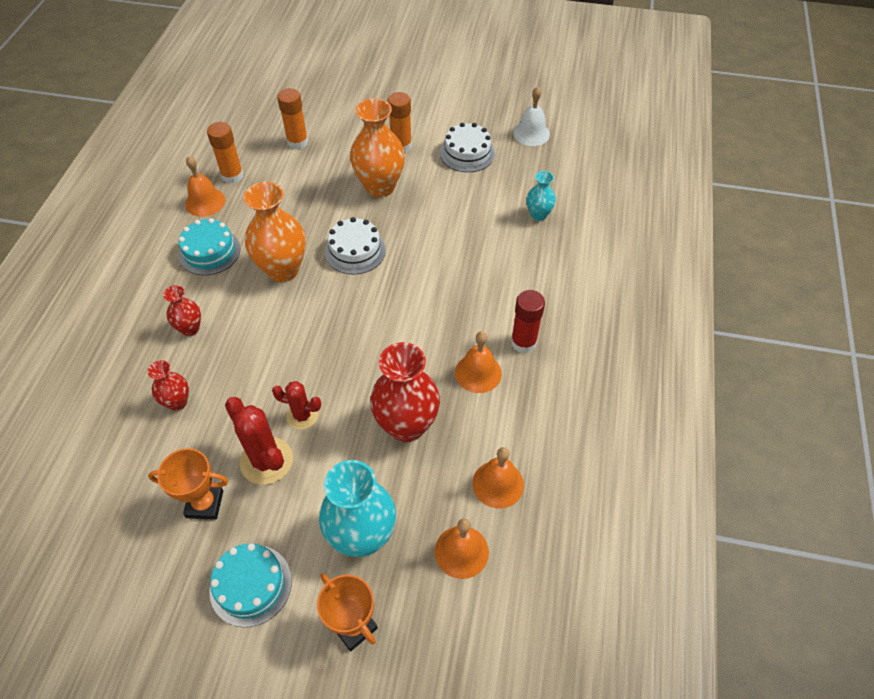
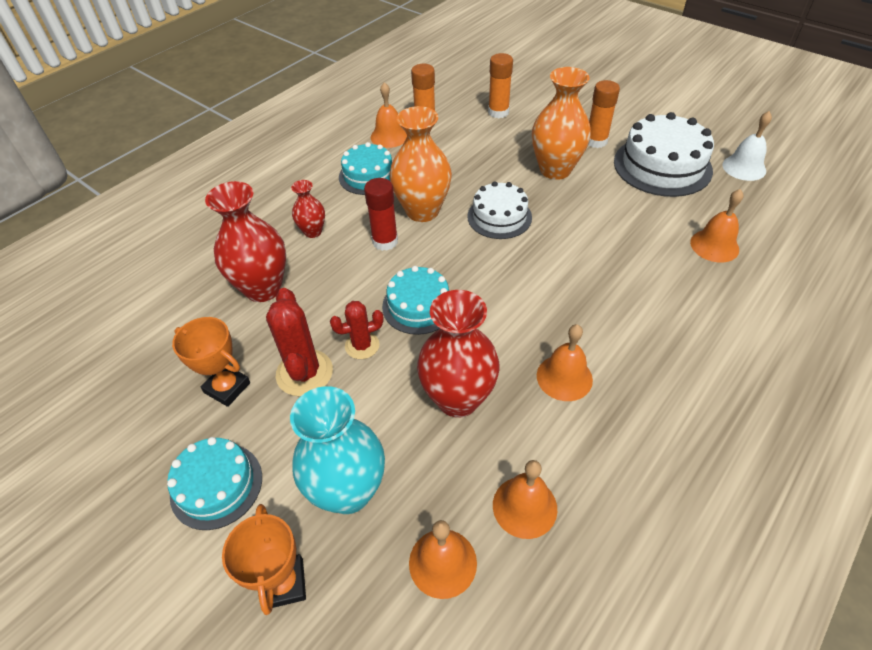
camera: 30 degrees right, 5 degrees down
red vase [147,360,189,411] -> red vase [205,181,286,302], size x1.90
red cactus [272,381,321,430] -> red cactus turned 60 degrees counterclockwise [330,301,384,359]
white cake [440,123,495,172] -> white cake [614,112,714,197], size x1.59
red glue stick [511,290,545,353] -> red glue stick moved to [364,178,398,251]
turquoise vase [527,171,556,221] -> orange bell [690,189,744,262]
none -> turquoise cake [382,266,450,335]

